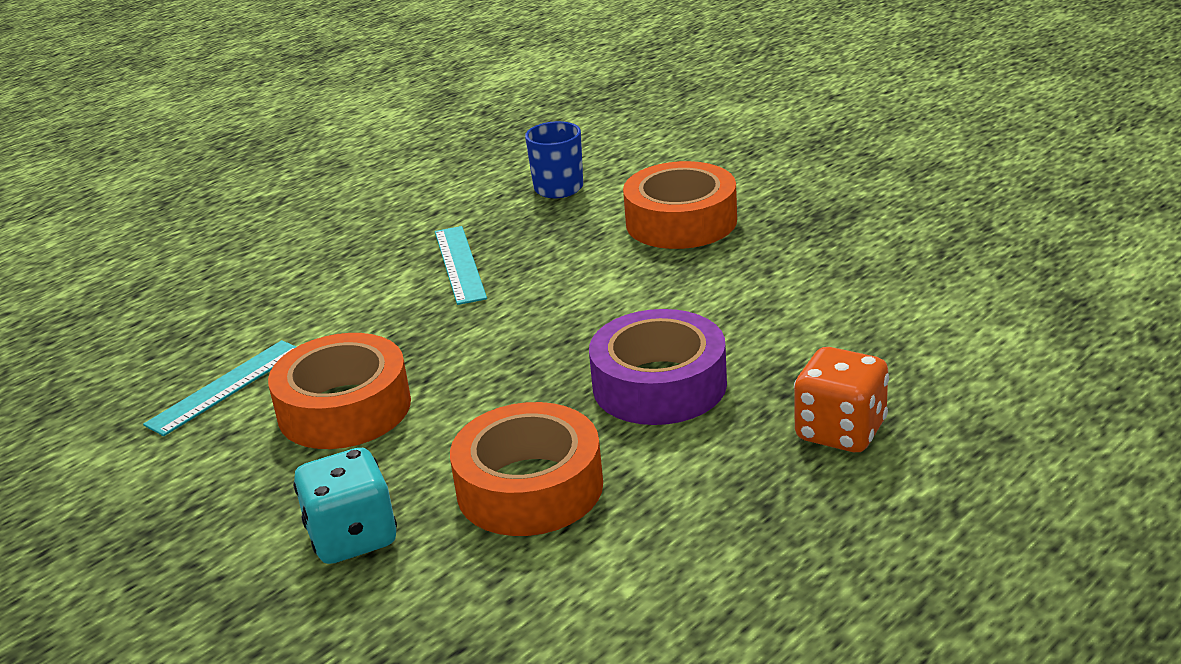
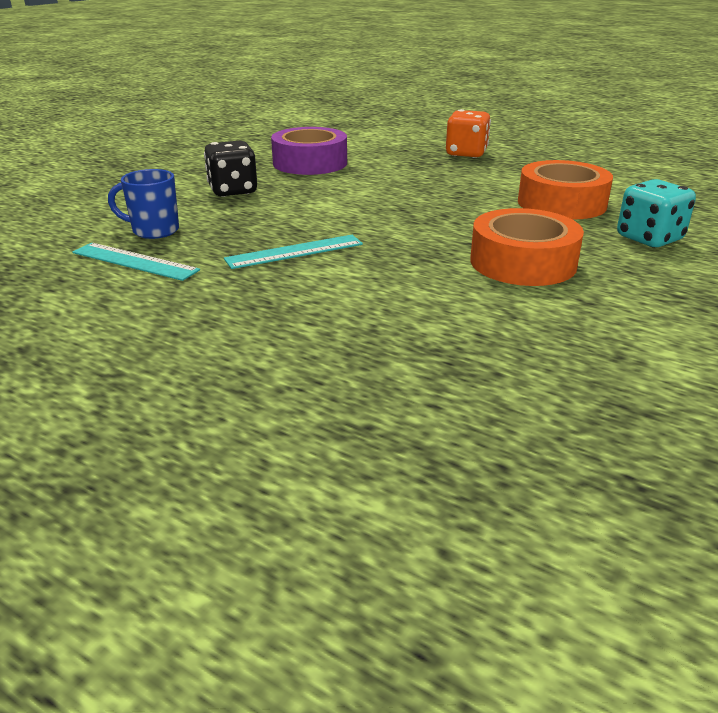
camera: 105 degrees left, 0 degrees up
turquoise ruler [143,340,296,436] -> turquoise ruler moved to [72,243,200,281]
purple tape [589,309,727,425] -> purple tape moved to [271,127,347,175]
orange tape [623,161,737,249] -> black dice [204,141,257,197]

